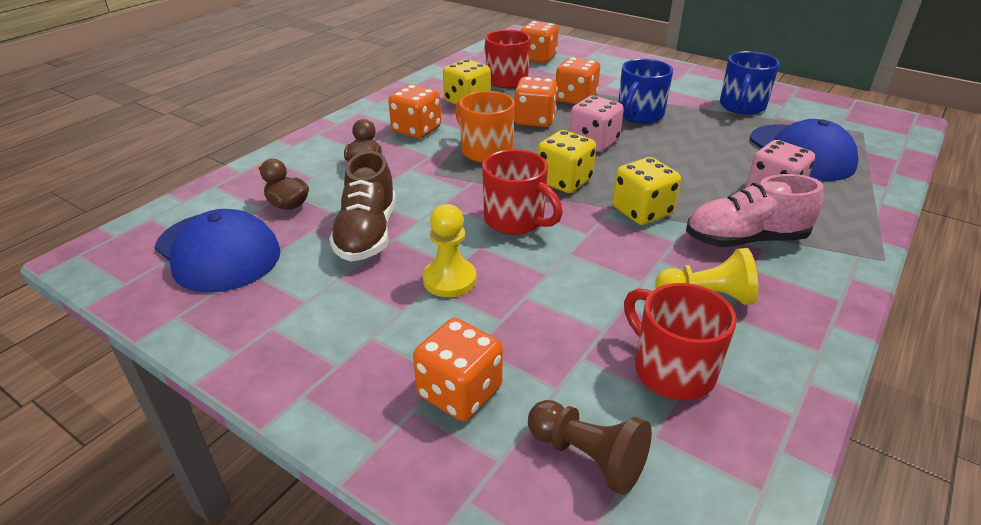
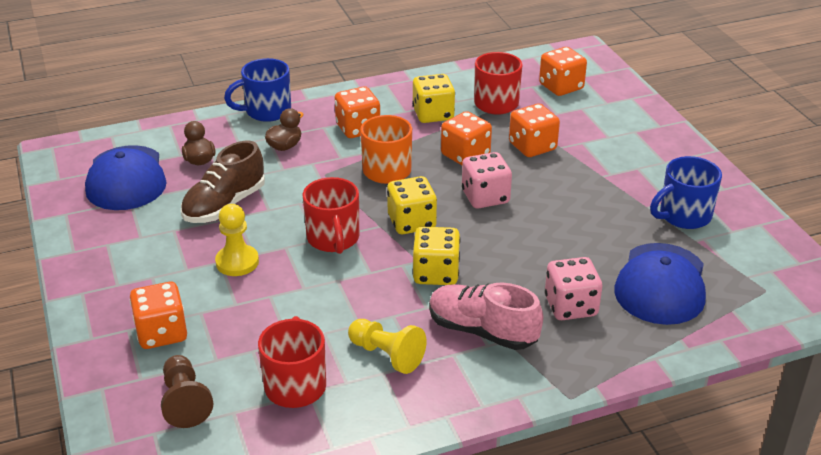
camera: 35 degrees right, 0 degrees up
blue mug [618,59,673,124] -> blue mug moved to [224,58,291,122]

